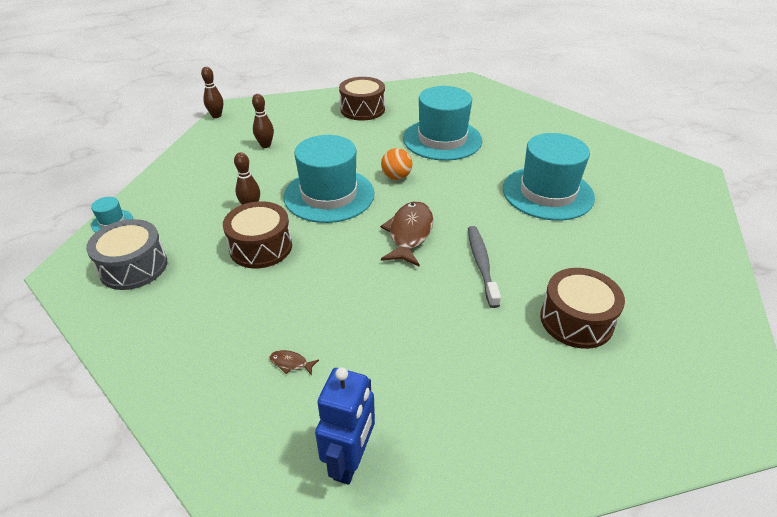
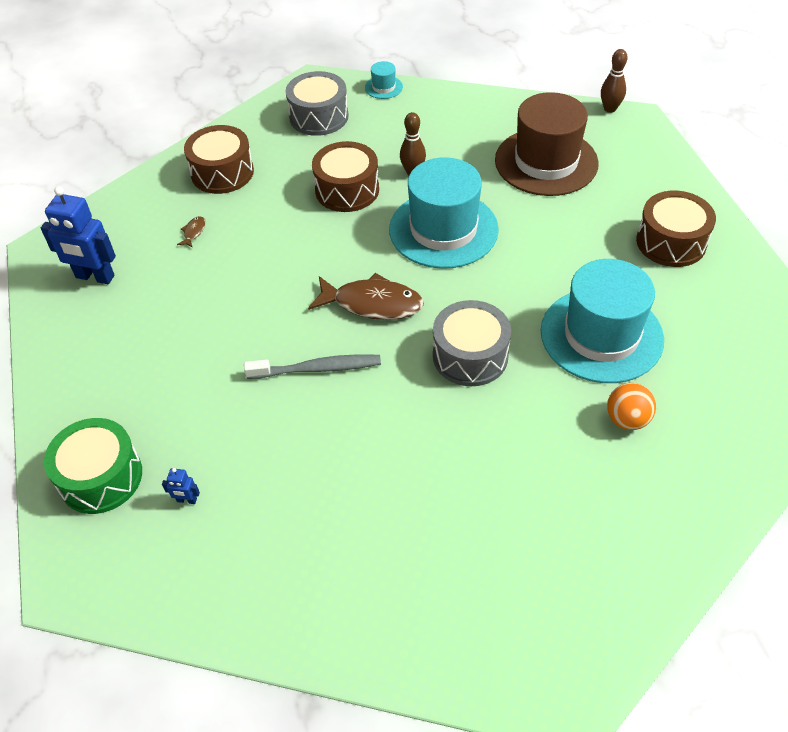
camera: 90 degrees right, 10 degrees up
brown bowling pin [252,94,274,148] -> brown hat [495,92,599,196]
orange ball [381,148,412,180] -> orange ball moved to [607,383,656,430]
turquoise hat [503,133,595,220] -> none
brown drum [540,268,625,349] -> brown drum moved to [184,125,254,194]
none -> green drum [44,418,142,514]
none -> blue robot [162,468,200,504]
none -> grey drum [433,300,511,386]

